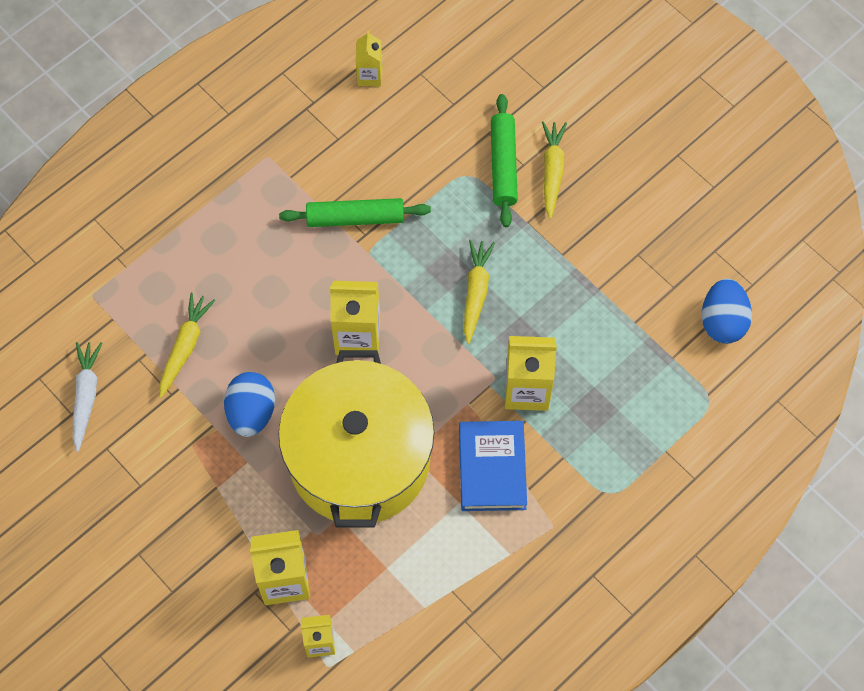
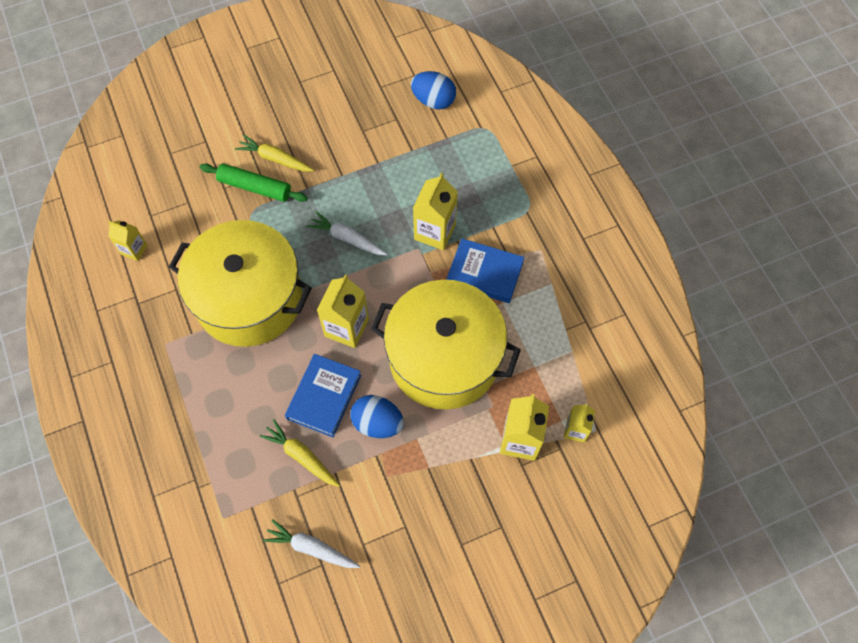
camera: 70 degrees left, 0 degrees up
green rolling pin [279,198,431,227] -> yellow pot [169,220,312,347]
yellow carrot [464,240,495,344] -> white carrot [306,211,387,255]
none -> blue book [285,354,361,437]

